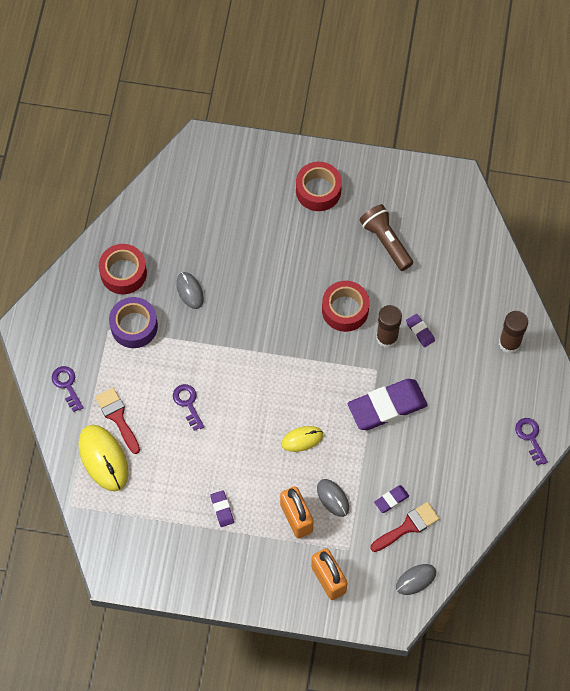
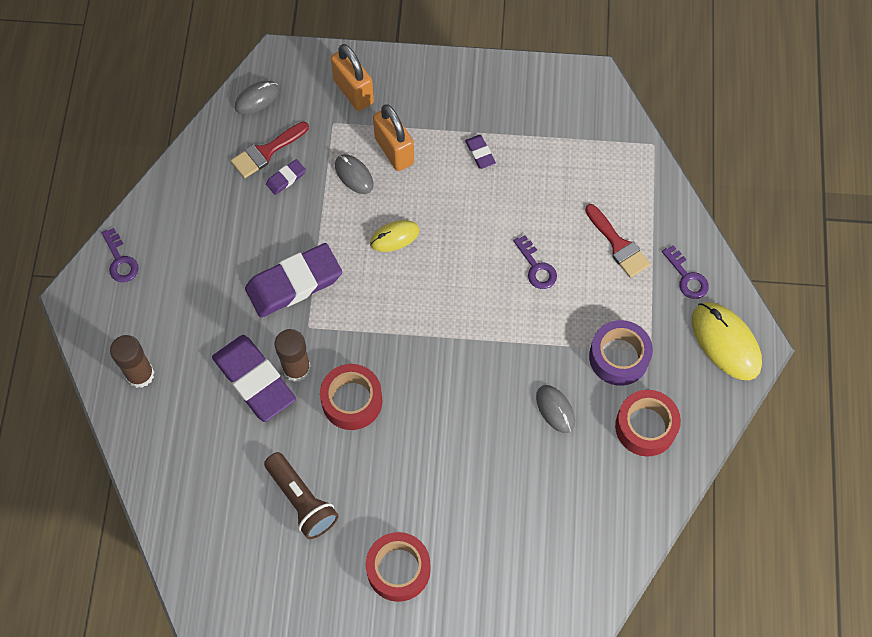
camera: 175 degrees right, 0 degrees up
yellow mouse [78,425,129,491] -> yellow mouse moved to [692,302,762,380]
purple eraser [406,314,435,347] -> purple eraser [212,335,296,422], size x2.26

